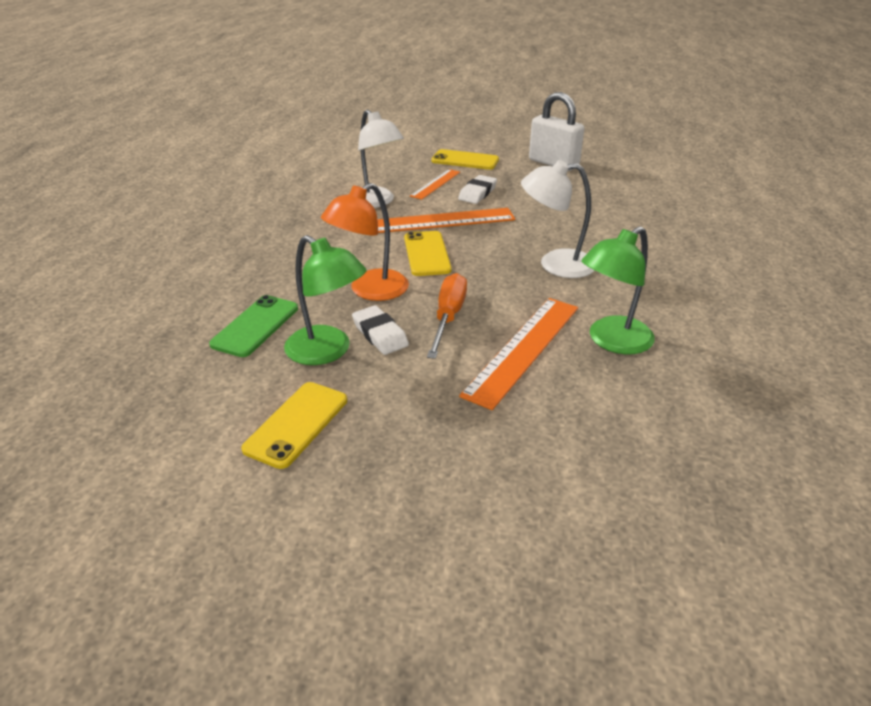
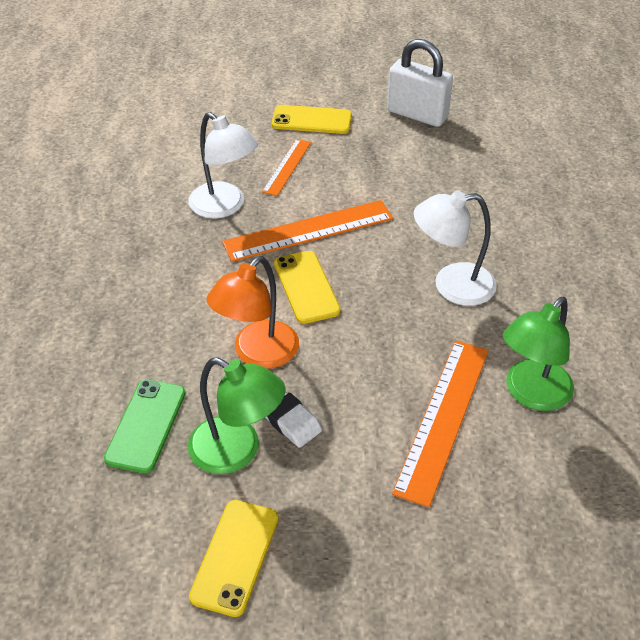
camera: 10 degrees left, 10 degrees up
orange screwdriver [427,273,467,359] -> none
white eraser [458,175,497,204] -> none

